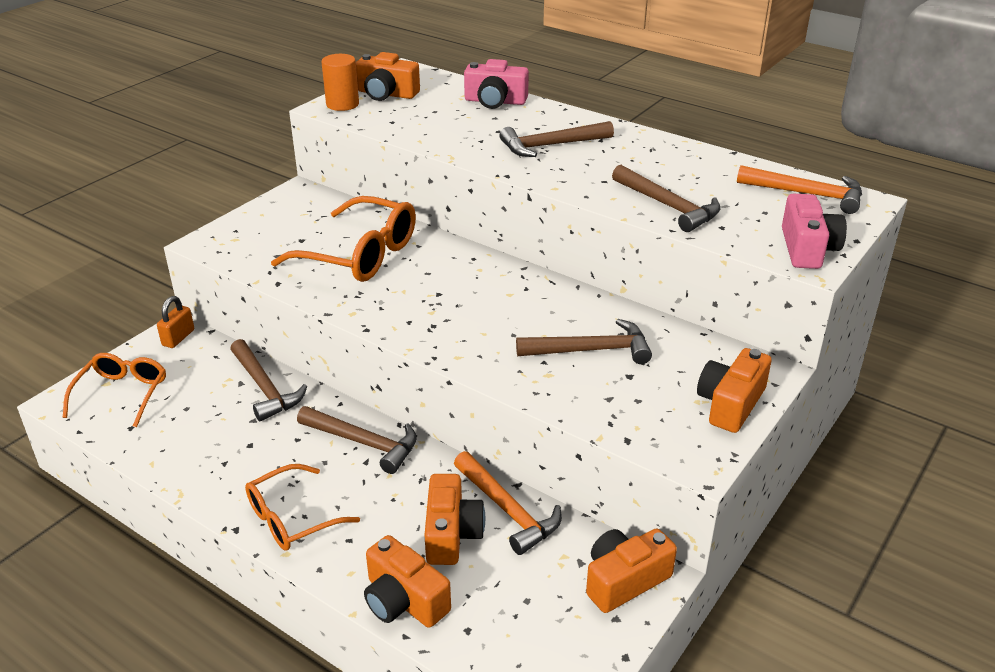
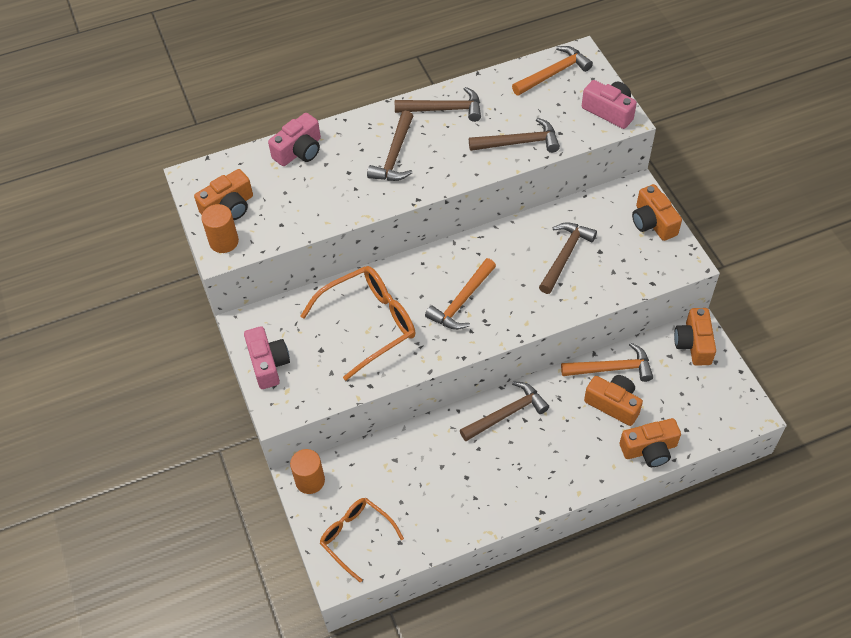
camera: 55 degrees left, 20 degrees up
orange padlock [157,296,194,348] -> orange cylinder [290,449,325,494]
brown hammer [230,339,307,421] -> brown hammer moved to [395,87,481,122]
orange glasses [245,464,360,551] -> none
none -> pink camera [244,326,290,389]
none -> orange hammer [425,258,496,330]

